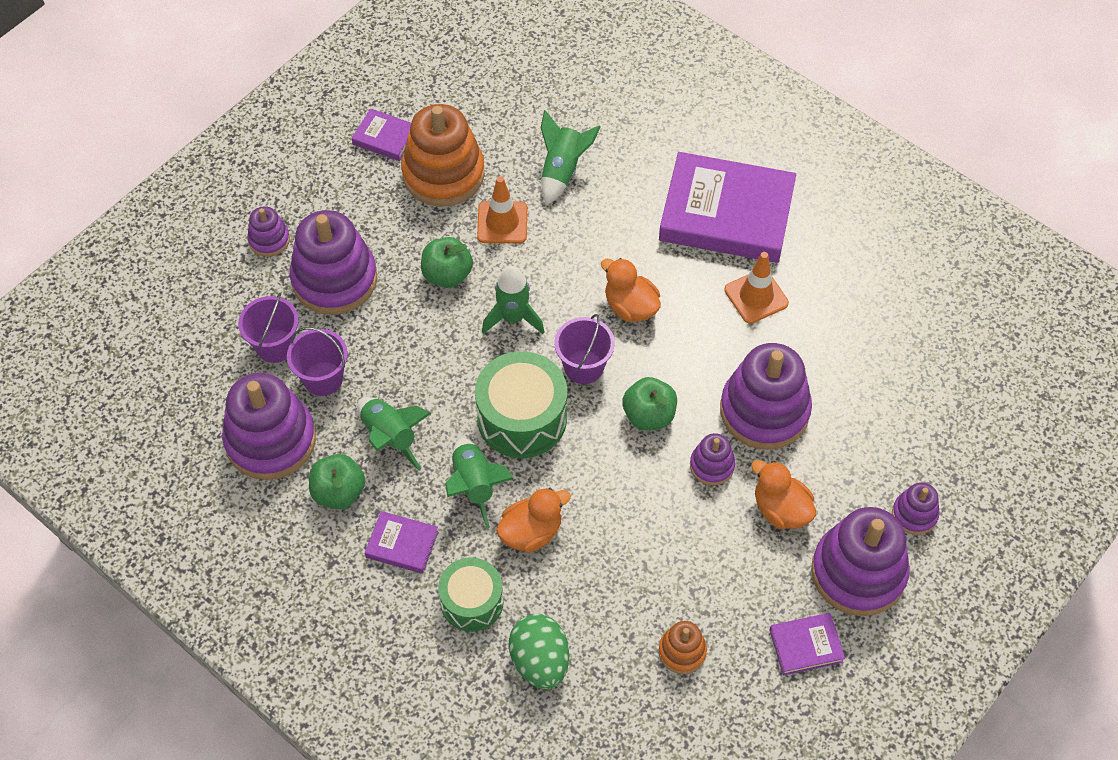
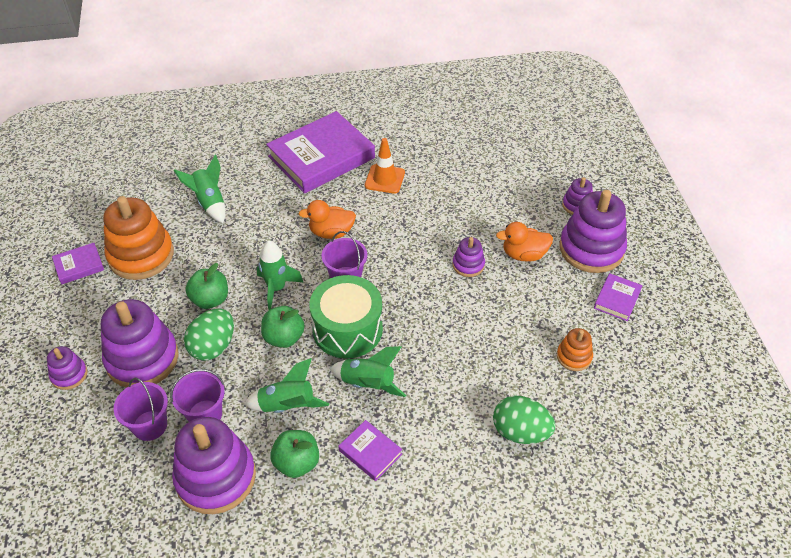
camera: 50 degrees left, 10 degrees down
purple book [365,511,438,574] -> purple book turned 75 degrees clockwise [338,420,403,481]
green drum [438,557,504,632] -> none
orange traffic cone [477,176,527,243] -> none
orange duck [496,488,571,553] -> none
green apple [622,377,677,430] -> green apple moved to [261,306,305,348]
purple stacking toy [720,343,812,450] -> none
none -> green egg [184,308,234,361]

